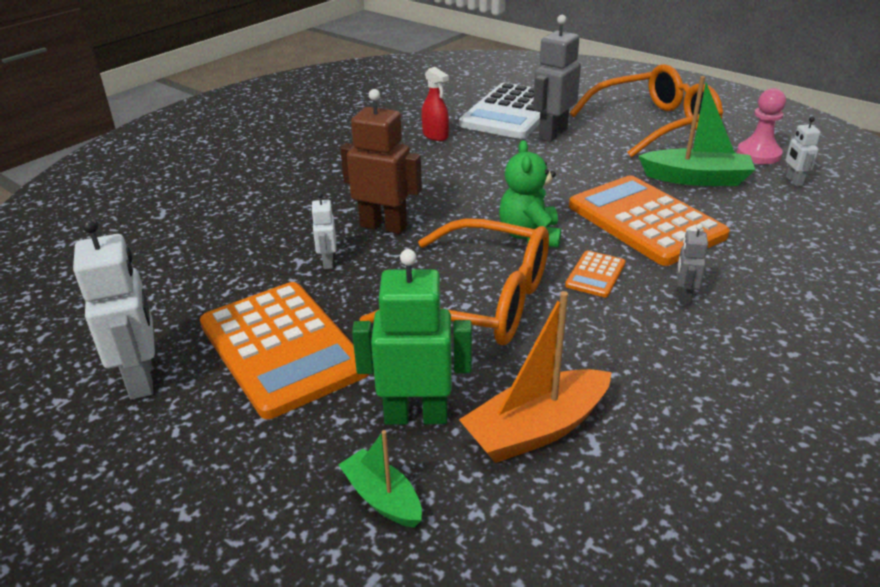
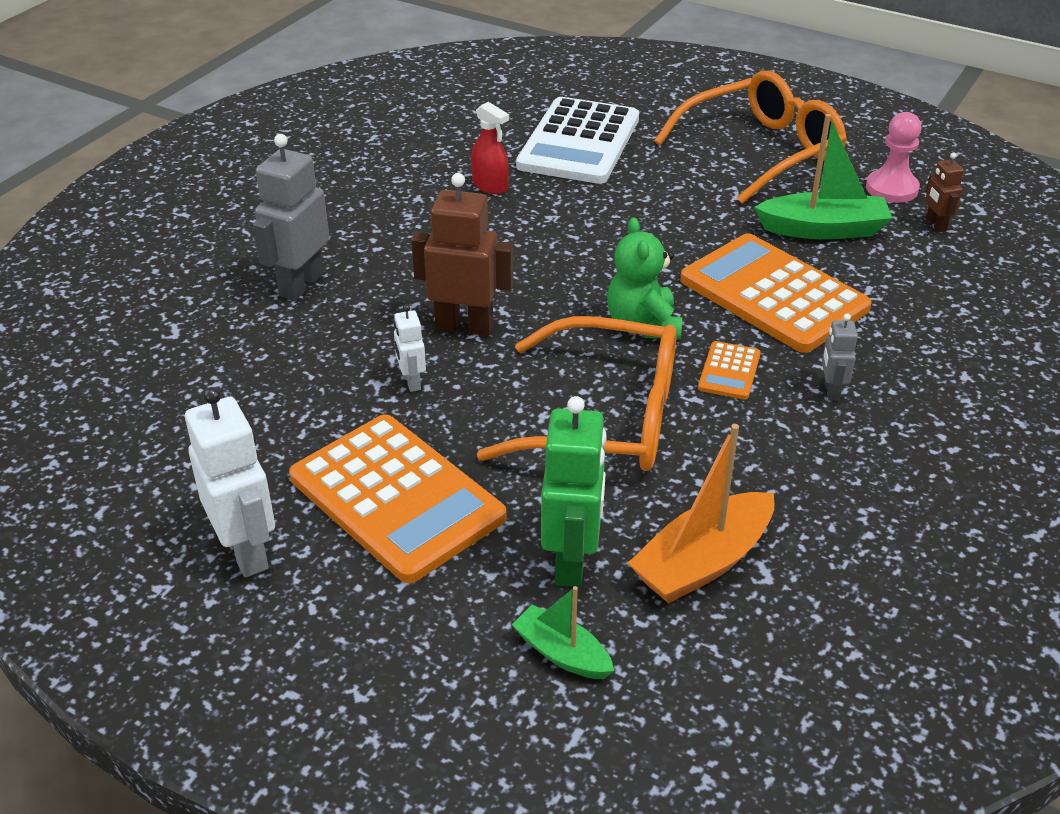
camera: 10 degrees left, 5 degrees up
green robot [352,249,472,425] -> green robot turned 105 degrees clockwise [541,396,607,587]
grey robot [533,15,581,142] -> grey robot moved to [253,134,329,301]
white robot [786,117,821,186] -> brown robot [925,152,964,232]

